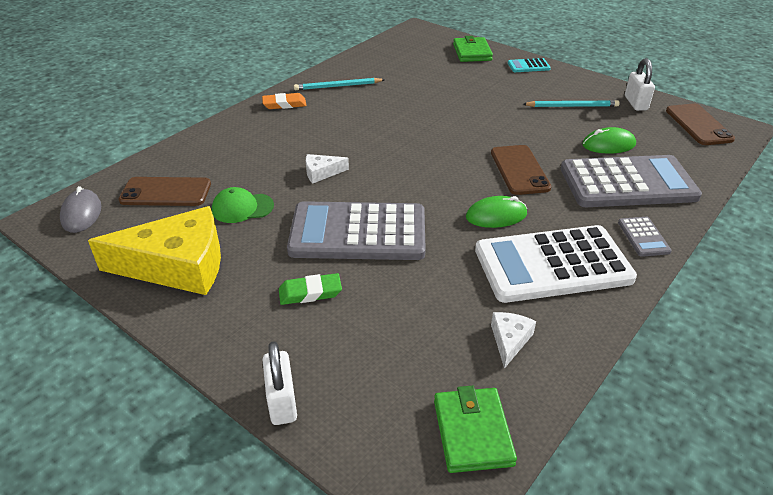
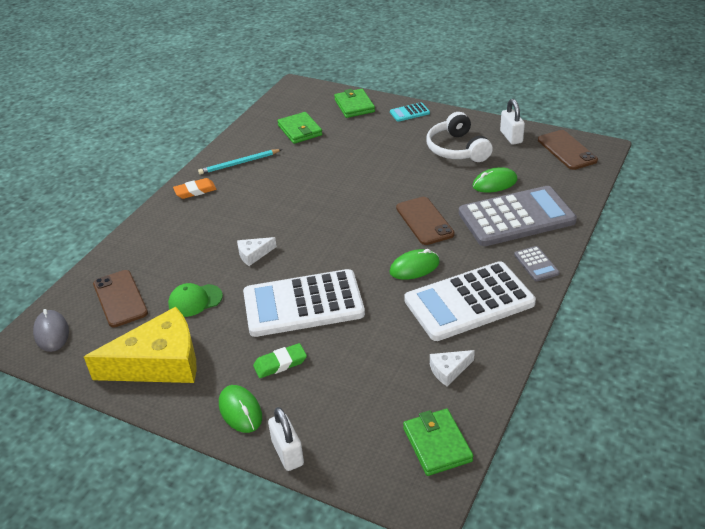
camera: 10 degrees left, 0 degrees up
brown phone [118,177,211,206] -> brown phone turned 75 degrees clockwise [93,270,148,327]
grey calculator [287,201,426,260] -> white calculator [243,269,365,337]
white cheese [491,312,536,369] -> white cheese turned 120 degrees counterclockwise [430,350,475,387]
turquoise pencil [523,100,620,107] -> white headphones [426,112,493,162]
none -> green mouse [219,385,262,433]
none -> green wallet [277,112,322,144]

